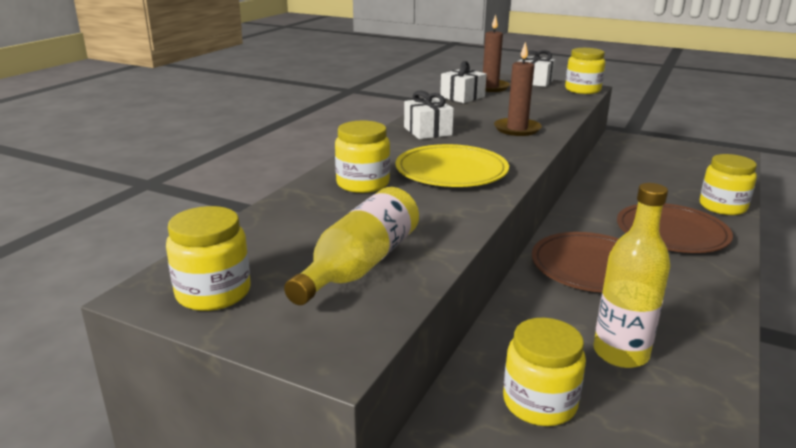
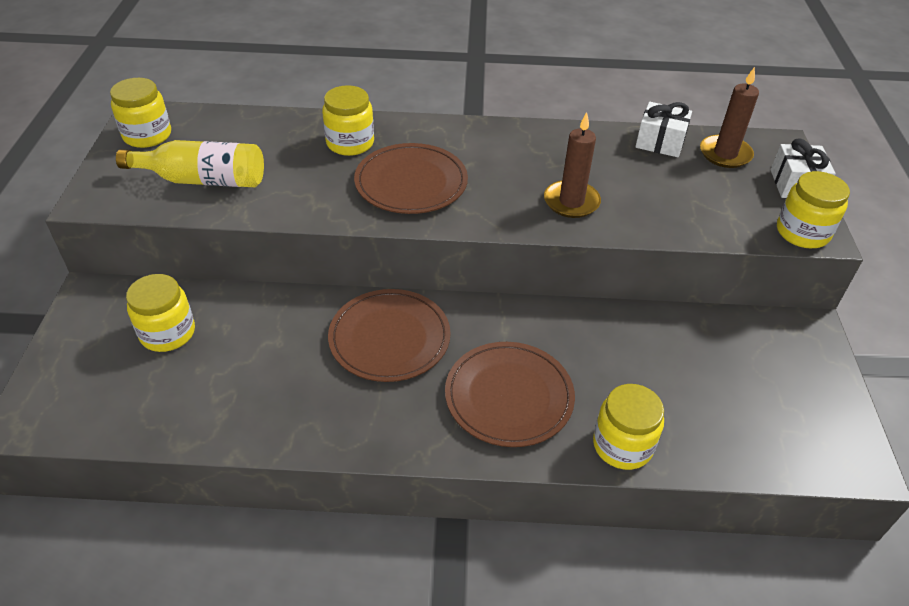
camera: 65 degrees right, 20 degrees up
yellow plate [396,144,509,187] -> brown plate [354,143,468,214]
white gift [404,90,454,139] -> none
yellow bottle [593,183,671,368] -> none

